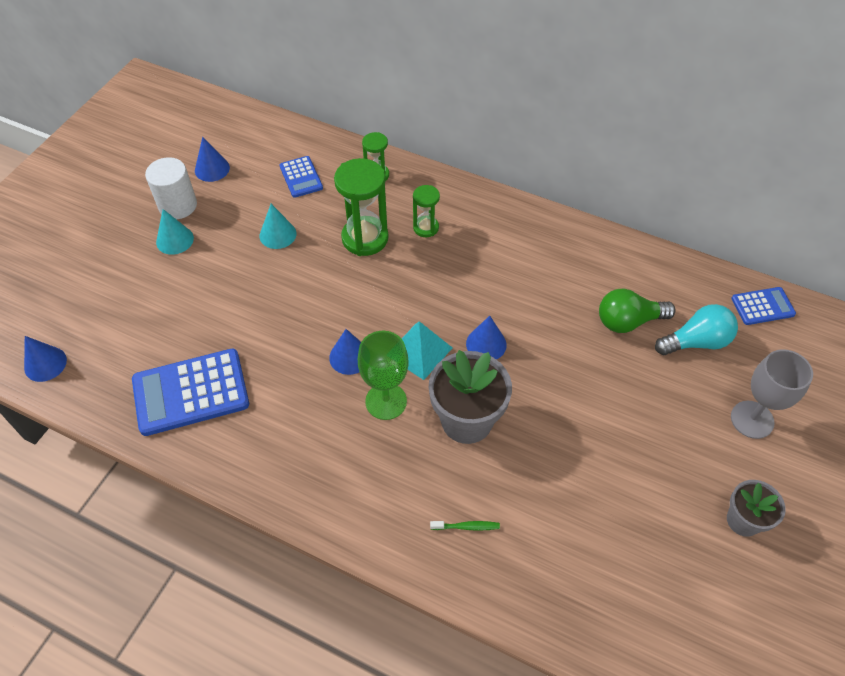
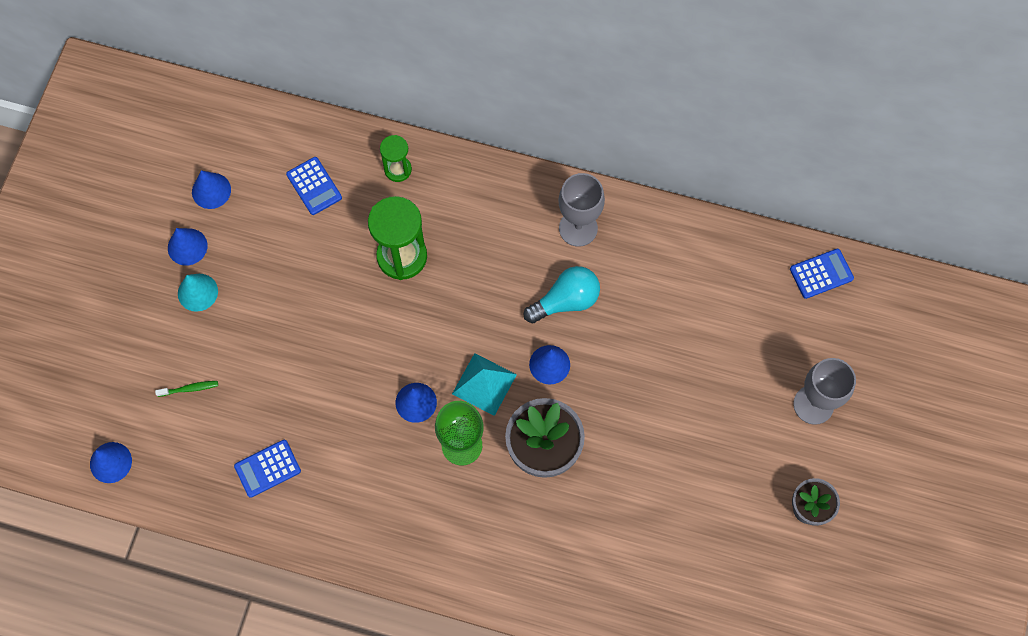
camera: 10 degrees left, 15 degrees up
blue calculator [132,349,249,436] -> blue calculator [234,440,301,498], size x0.54
white cylinder [145,157,197,219] -> blue cone [168,228,208,266]
turquoise cone [260,204,296,249] -> none
green hourglass [413,185,440,237] -> none
green toothbrush [430,521,500,531] -> green toothbrush moved to [155,381,218,397]
green light bulb [599,289,676,333] -> none
turquoise light bulb [655,304,738,355] -> turquoise light bulb moved to [524,266,600,324]
none -> grey goblet [559,173,605,247]

